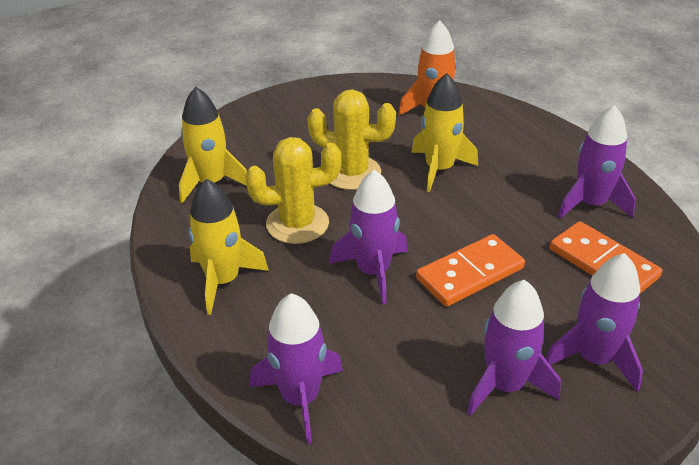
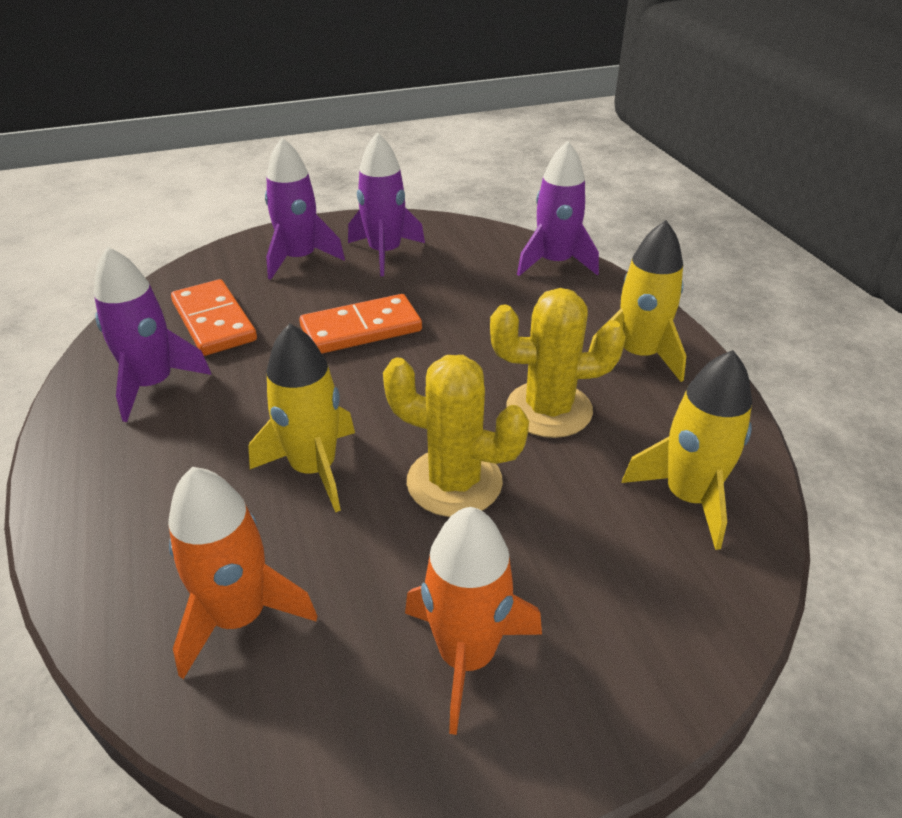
camera: 170 degrees left, 0 degrees up
purple rocket [329,170,408,305] -> none
none -> orange rocket [405,507,542,735]

